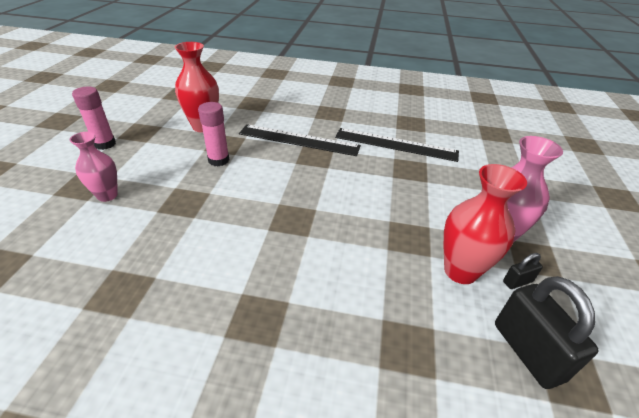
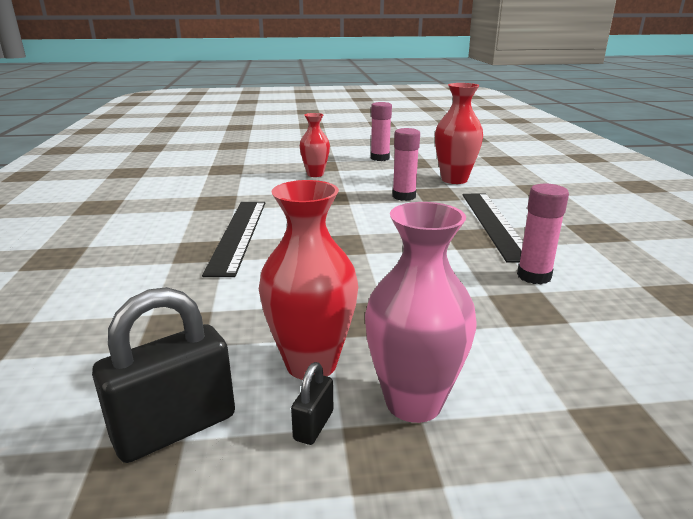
camera: 75 degrees right, 15 degrees down
pink vase [69,132,118,202] -> red vase [300,113,330,177]
black ruler [335,128,459,162] -> black ruler moved to [202,202,265,277]
black padlock [503,253,543,289] -> black padlock turned 60 degrees clockwise [291,362,333,445]
none -> pink glue stick [517,184,569,284]

